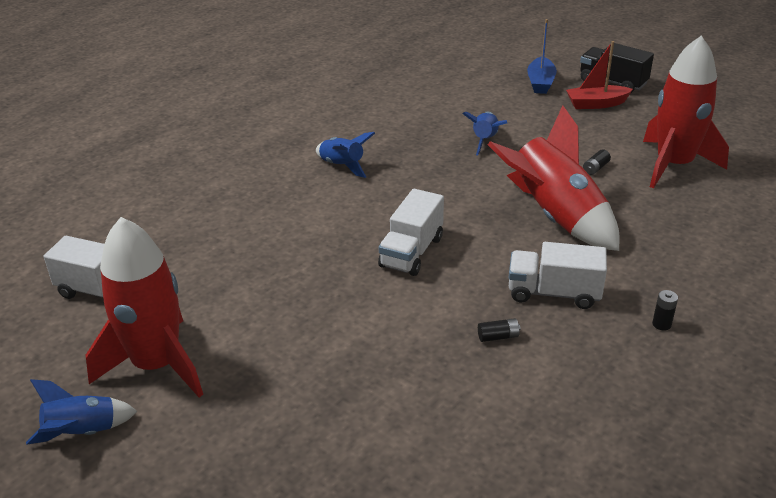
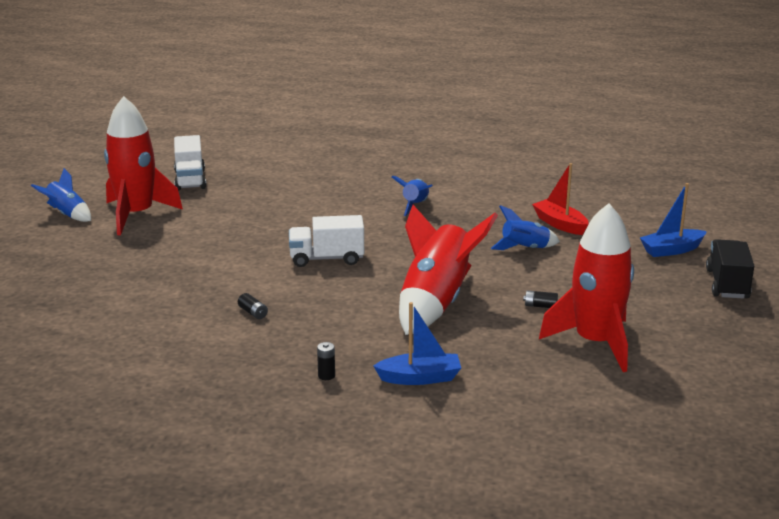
camera: 60 degrees right, 10 degrees down
white truck [509,242,607,309] -> none
red boat [566,41,633,109] -> red boat moved to [532,163,588,235]
none -> blue boat [373,302,461,385]

